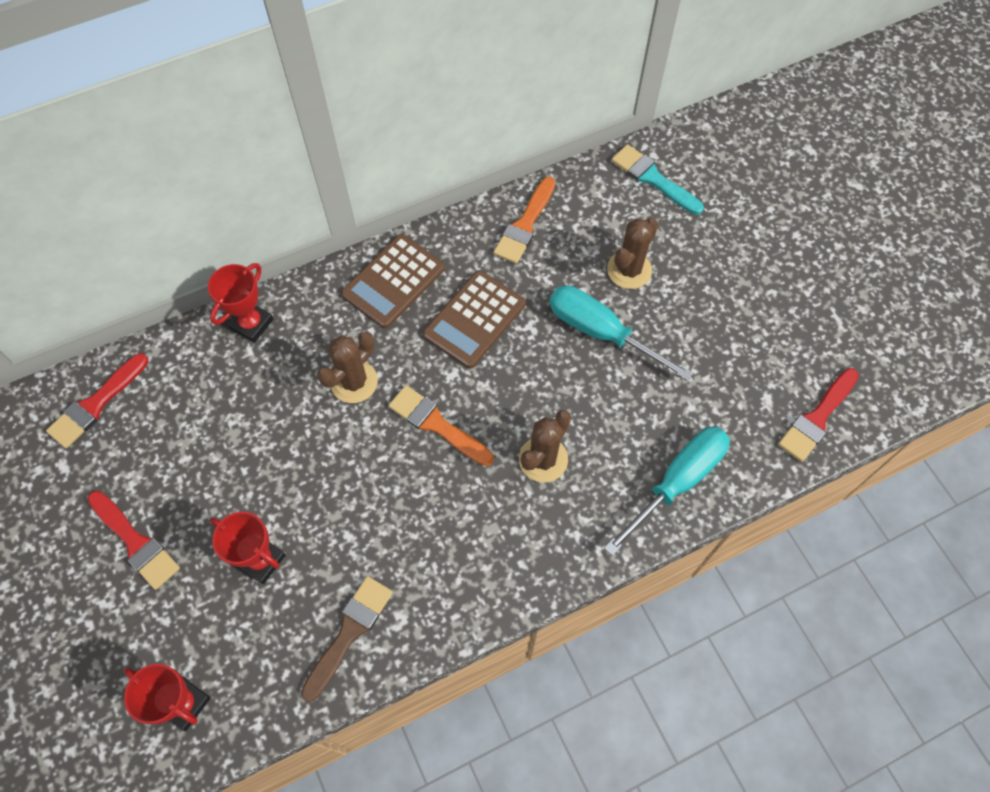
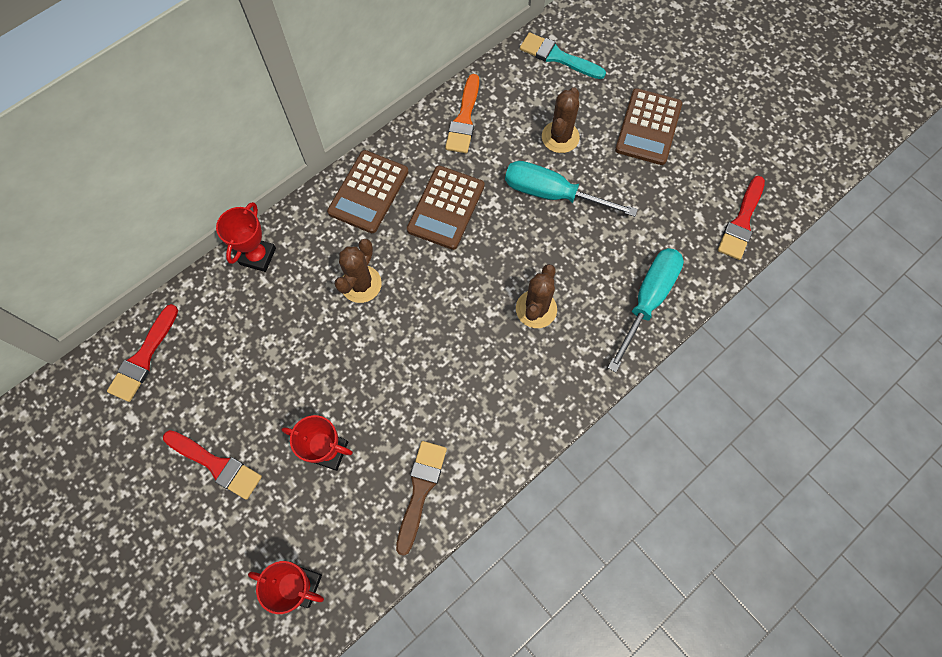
camera: 15 degrees left, 5 degrees up
orange brush [388,385,494,466] -> none
none -> brown calculator [615,88,682,165]

